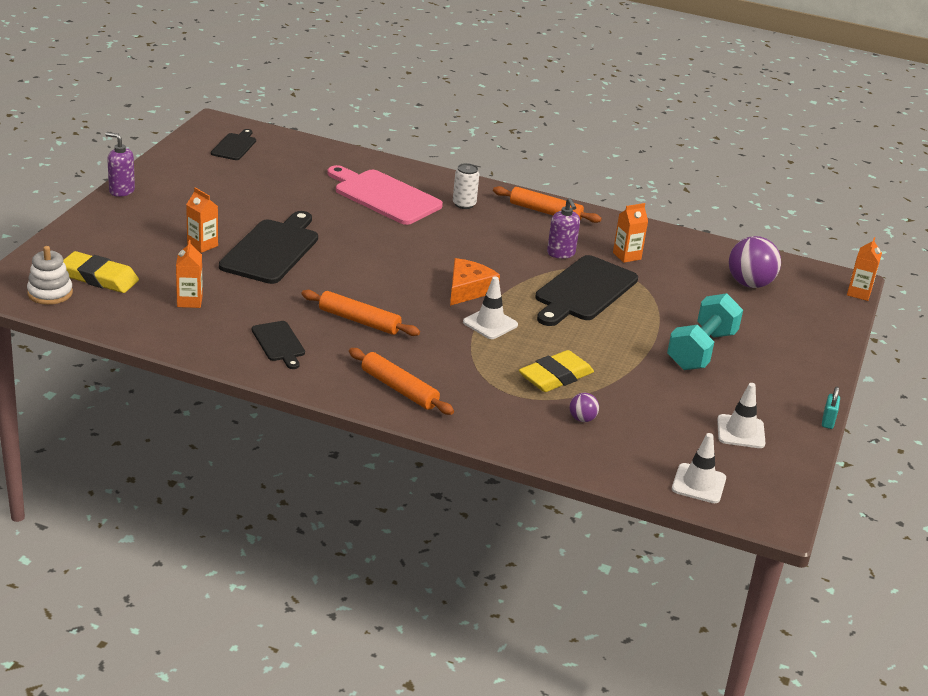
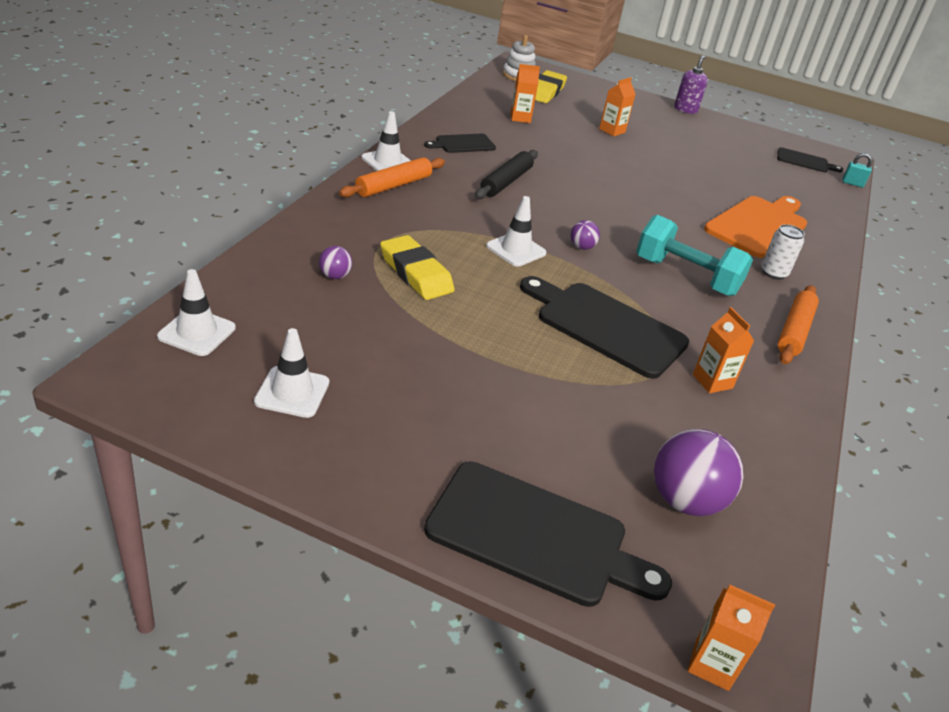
camera: 90 degrees right, 5 degrees up
black cutting board [219,211,318,284] -> black cutting board moved to [424,461,672,607]
orange rolling pin [301,290,420,336] -> black rolling pin [475,150,538,199]
pink cutting board [327,165,443,225] -> orange cutting board [704,196,807,258]
orange cheese [450,258,500,306] -> purple ball [571,220,600,250]
purple soap dispenser [547,198,580,259] -> none
turquoise dumbbell [667,293,743,370] -> turquoise dumbbell moved to [636,215,753,296]
turquoise padlock [822,387,840,429] -> turquoise padlock moved to [842,153,872,188]
none -> white traffic cone [361,111,411,171]

